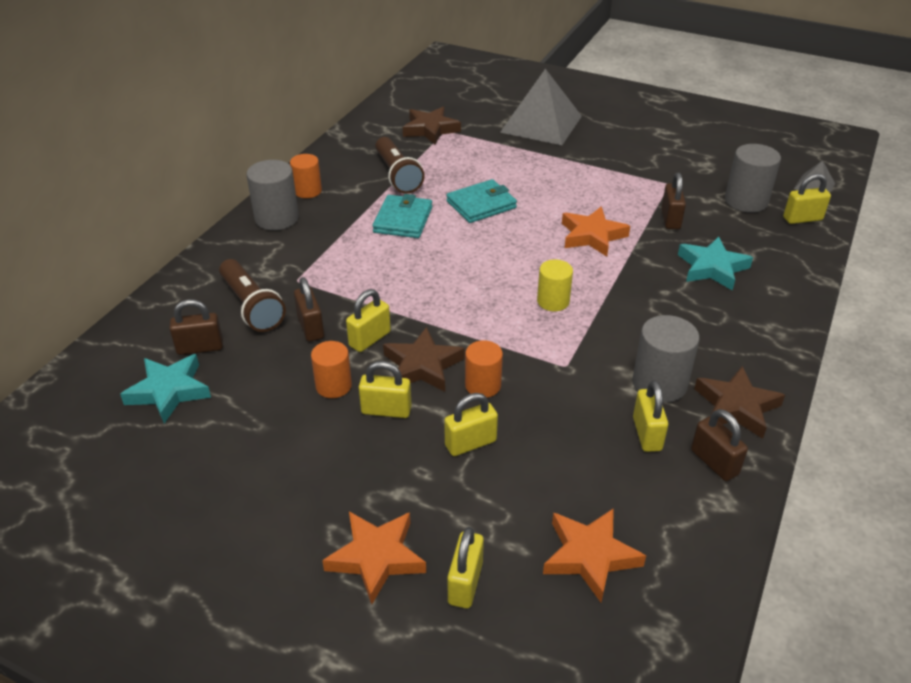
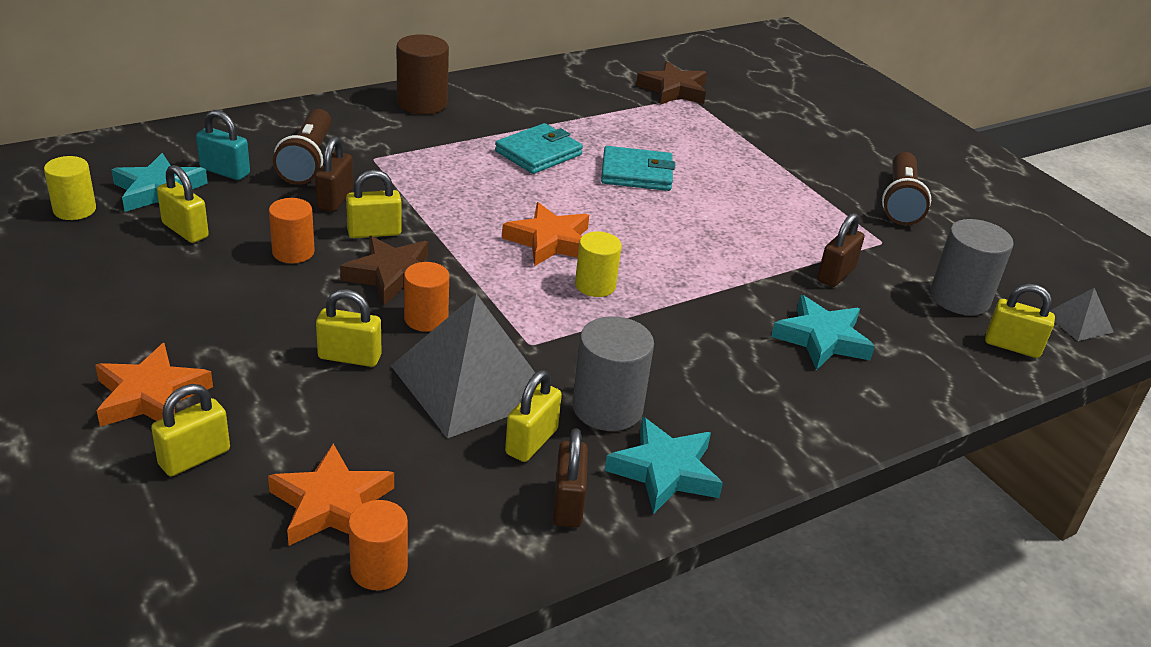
camera: 30 degrees right, 5 degrees down
brown padlock [170,299,223,355] -> turquoise padlock [196,110,250,180]
grey cylinder [247,160,299,230] -> brown cylinder [397,34,449,114]
orange cylinder [290,154,322,198] -> orange cylinder moved to [348,500,408,590]
yellow padlock [359,361,412,418] -> yellow padlock moved to [157,165,209,243]
brown flashlight [375,137,425,194] -> brown flashlight moved to [882,152,931,225]
grey pyramid [500,69,582,145] -> grey pyramid moved to [391,294,541,438]
orange star [562,207,630,256] -> orange star moved to [502,202,589,266]
brown star [694,366,785,439] -> turquoise star [605,417,723,514]
none -> yellow cylinder [44,156,96,220]

